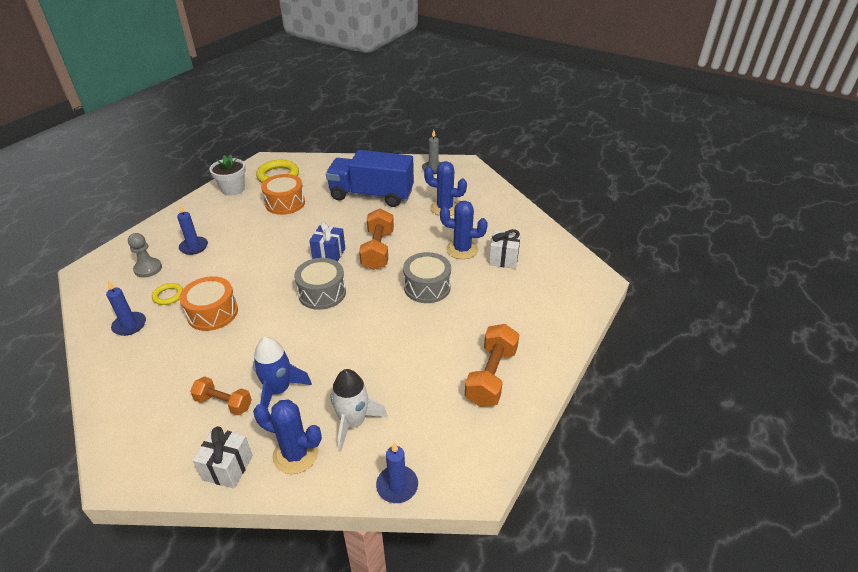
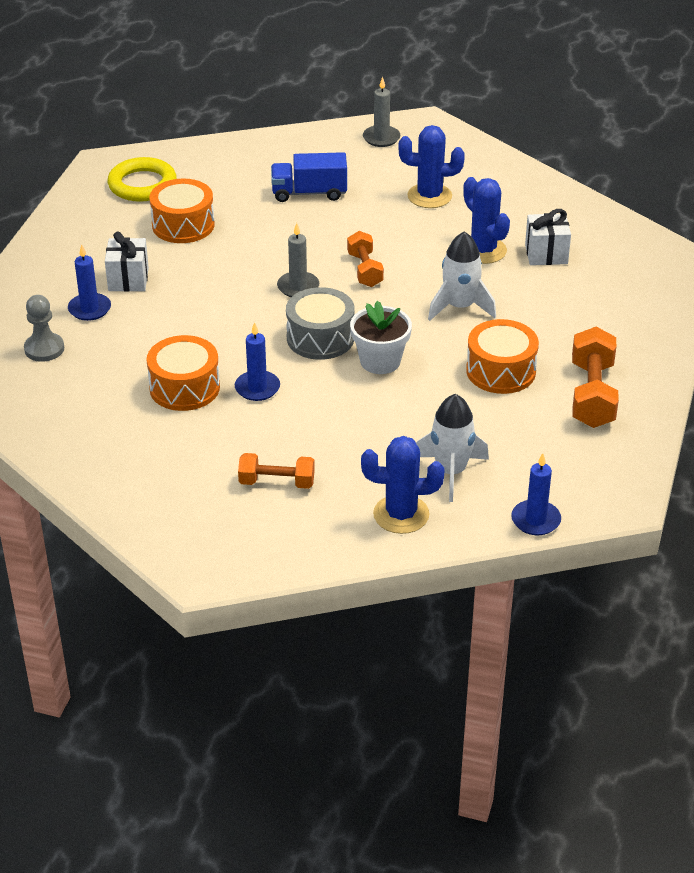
camera: 15 degrees left, 0 degrees up
blue candle [106,281,146,336] -> blue candle moved to [235,322,280,401]
yellow ring [152,283,183,305] -> none
white gift [193,426,253,488] -> white gift moved to [105,232,149,291]
white flower pot [209,154,246,196] -> white flower pot moved to [350,301,412,374]
blue rocket [253,337,312,407] -> none
blue gift [309,222,345,262] -> grey candle [277,223,319,297]
blue truck [326,150,414,207] -> blue truck [271,152,347,202], size x0.59
orange dumbbell [359,208,394,270] -> orange dumbbell [347,231,384,287], size x0.64
grey drum [403,252,451,303] -> white rocket [428,231,496,321]
blue cactus [440,201,488,259] -> blue cactus turned 60 degrees clockwise [463,177,510,264]
none -> orange drum [466,319,539,394]

